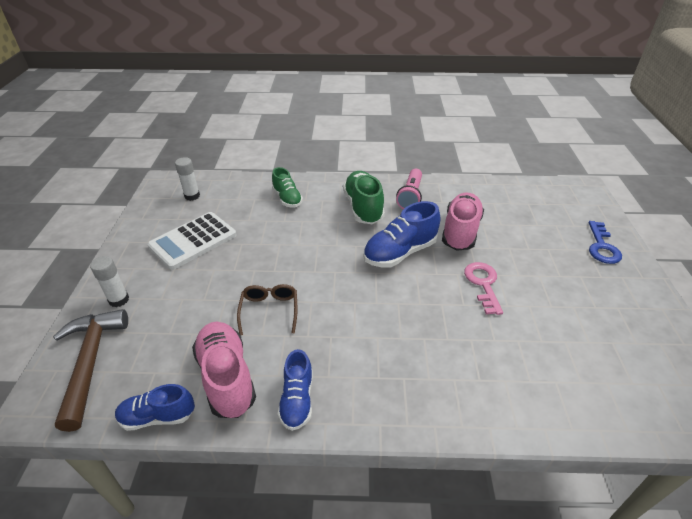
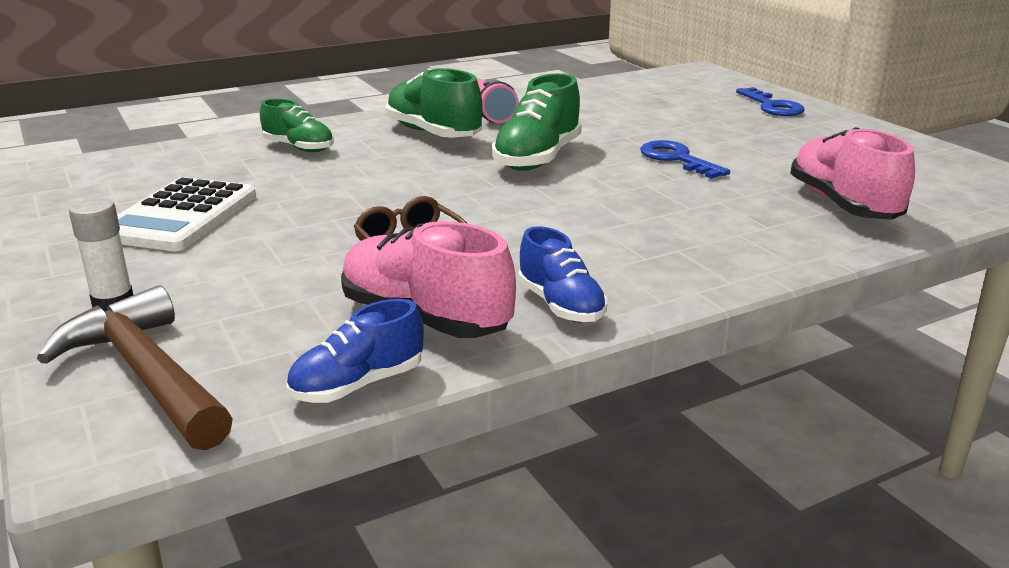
camera: 30 degrees left, 15 degrees down
white glue stick [175,157,200,201] -> none
blue shoe [363,201,440,267] -> green shoe [492,73,582,171]
pink shoe [442,193,484,251] -> pink shoe moved to [790,127,915,220]
pink key [464,262,503,315] -> blue key [640,140,730,179]

